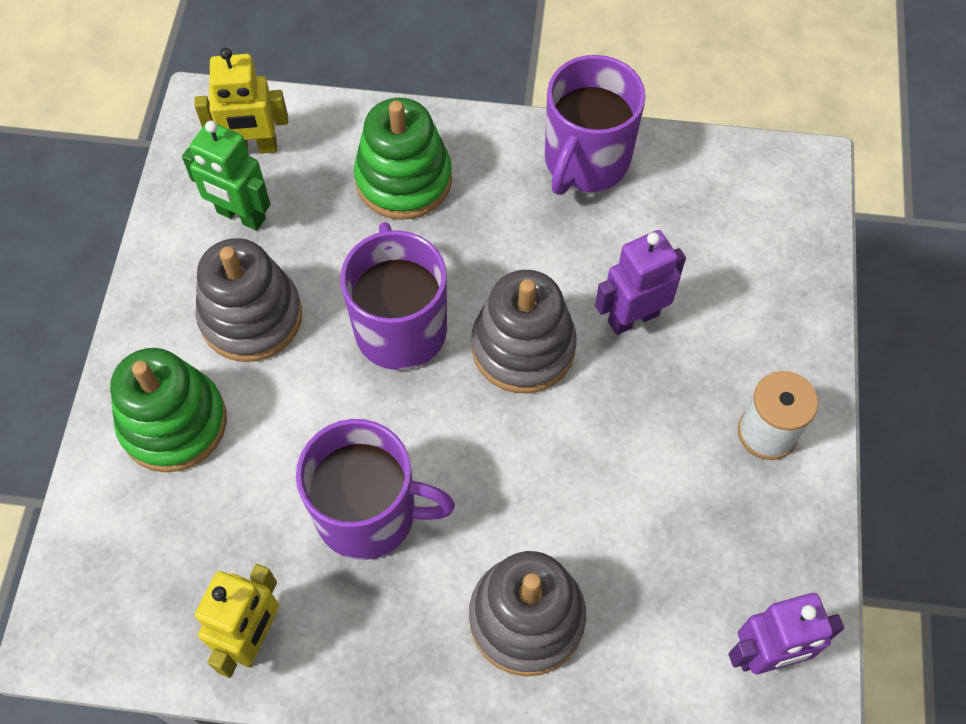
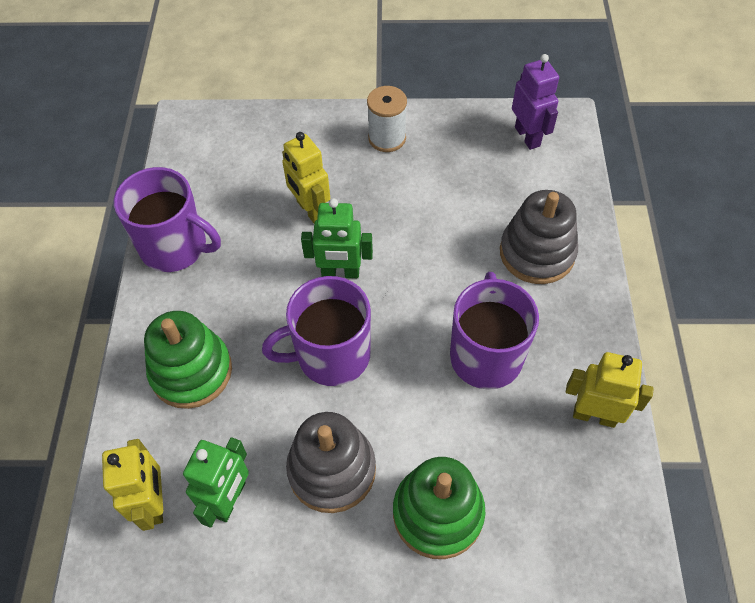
camera: 95 degrees left, 5 degrees down
grey stacking toy [471,270,577,393] -> green robot [301,198,373,278]
purple robot [595,230,686,335] -> yellow robot [282,132,330,223]

